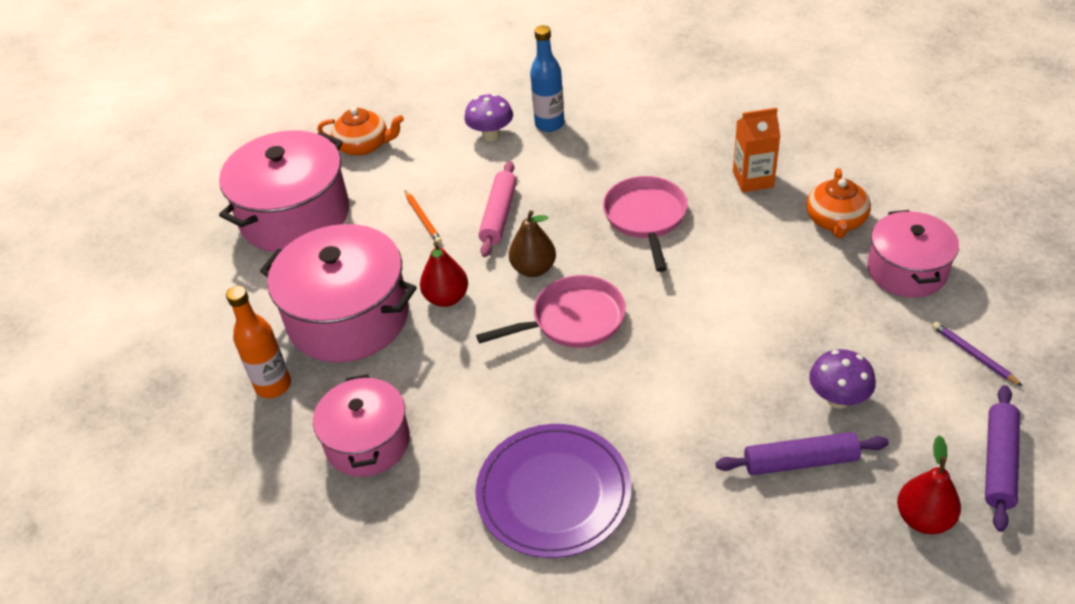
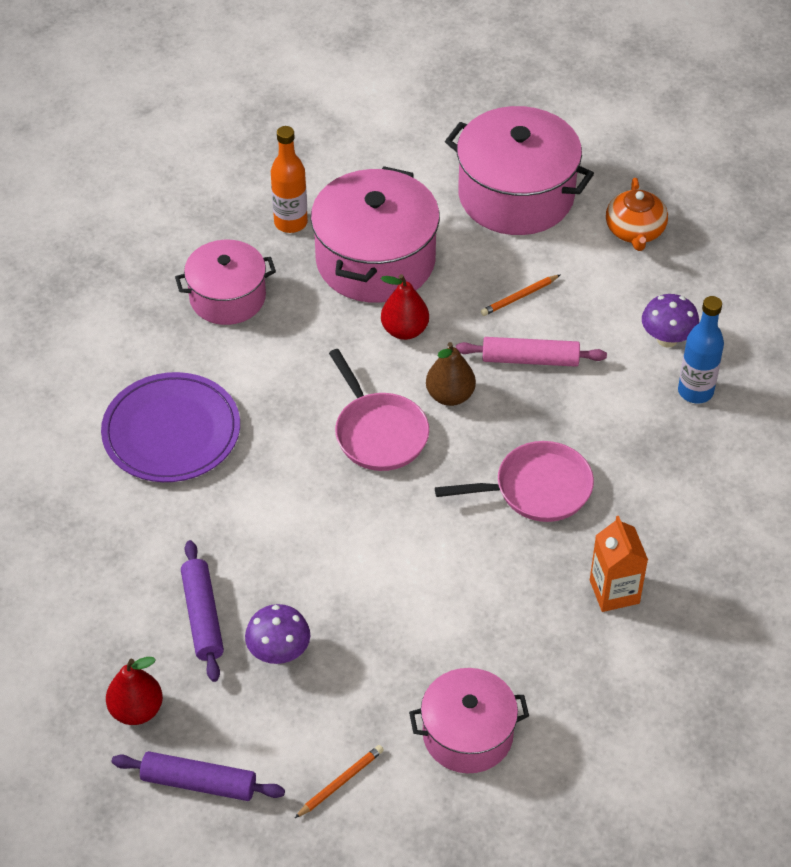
camera: 80 degrees right, 5 degrees up
orange teapot [806,168,871,238] -> none
purple pencil [932,322,1022,386] -> orange pencil [295,745,384,818]

